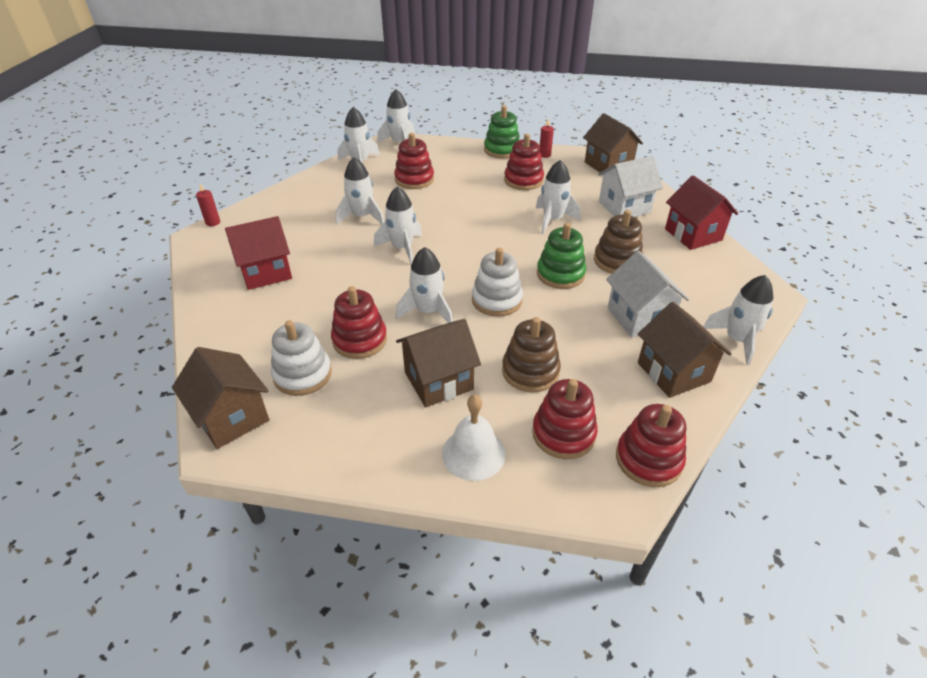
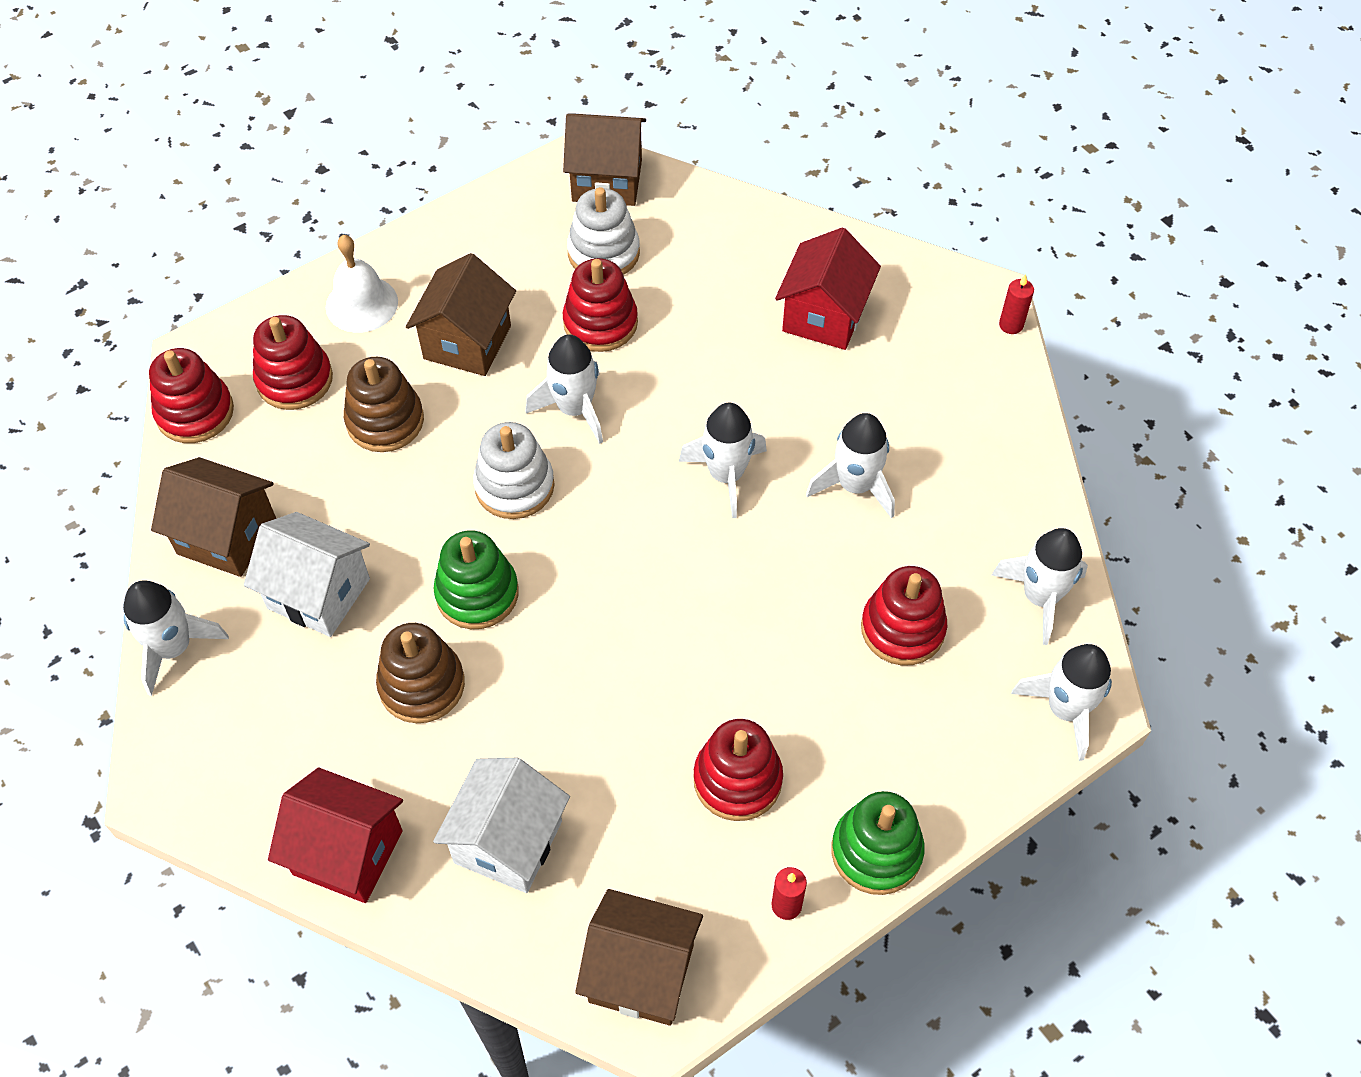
camera: 135 degrees right, 15 degrees up
white rocket [536,160,581,234] -> none

